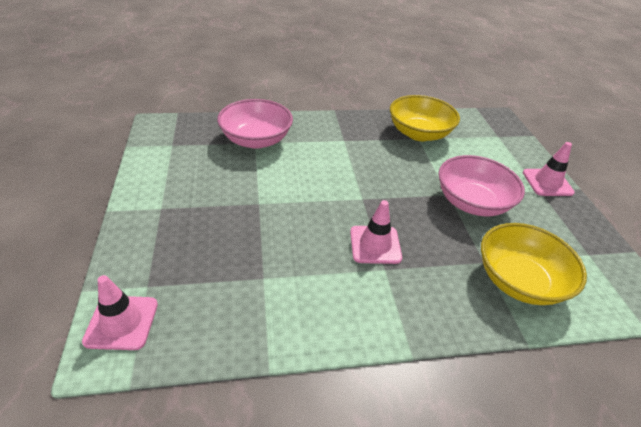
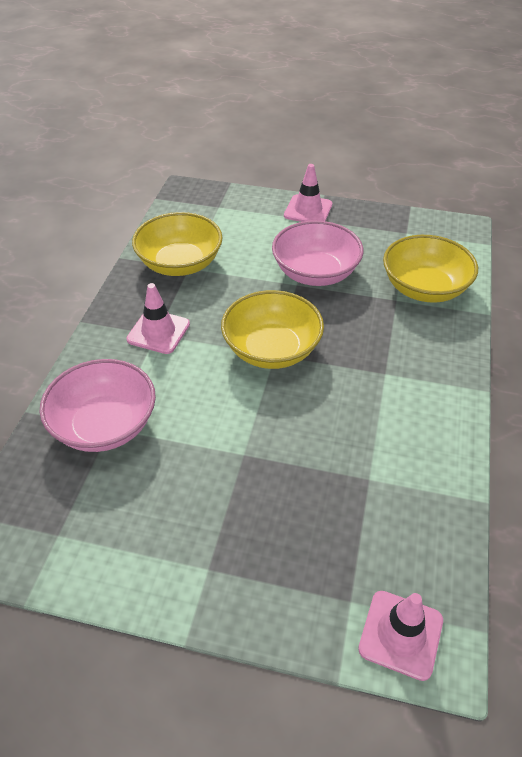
camera: 65 degrees left, 5 degrees up
pink traffic cone [350,200,402,264] -> pink traffic cone moved to [126,283,190,354]
none -> yellow bowl [221,290,324,369]

